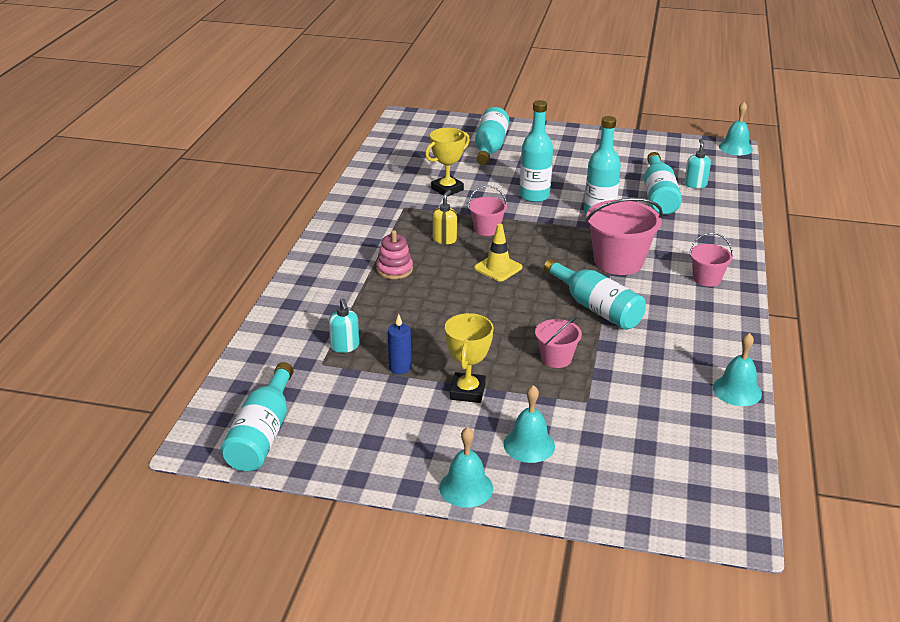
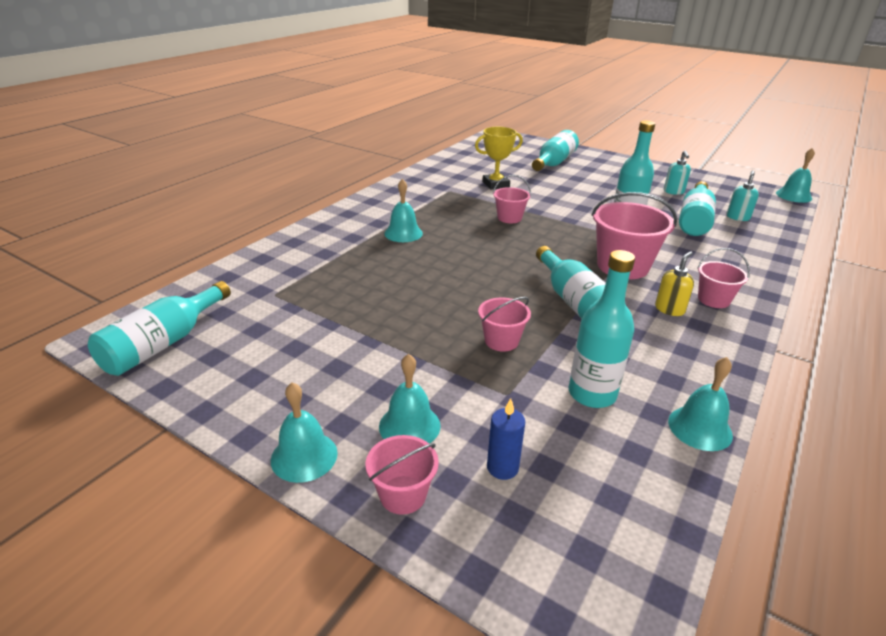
camera: 20 degrees right, 0 degrees up
turquoise soap dispenser [329,298,359,353] -> turquoise soap dispenser moved to [664,150,691,195]
pink stacking toy [376,230,413,279] -> turquoise bell [384,179,423,242]
blue candle [388,314,411,374] -> blue candle moved to [487,398,525,480]
yellow soap dispenser [432,190,457,244] -> yellow soap dispenser moved to [655,251,694,316]
yellow trophy [445,313,493,403] -> none
yellow traffic cone [474,224,522,281] -> none
turquoise bottle [519,100,553,202] -> turquoise bottle moved to [568,250,635,408]
none -> pink bucket [366,435,439,515]

